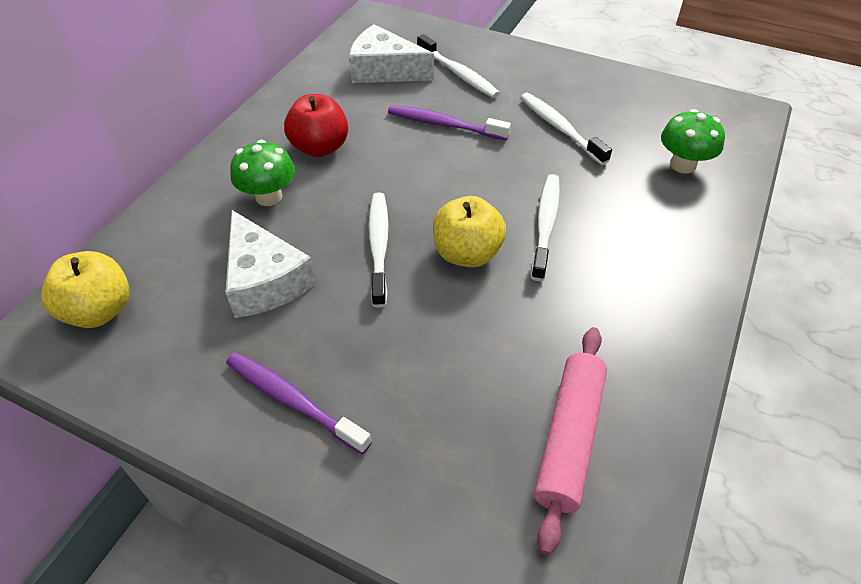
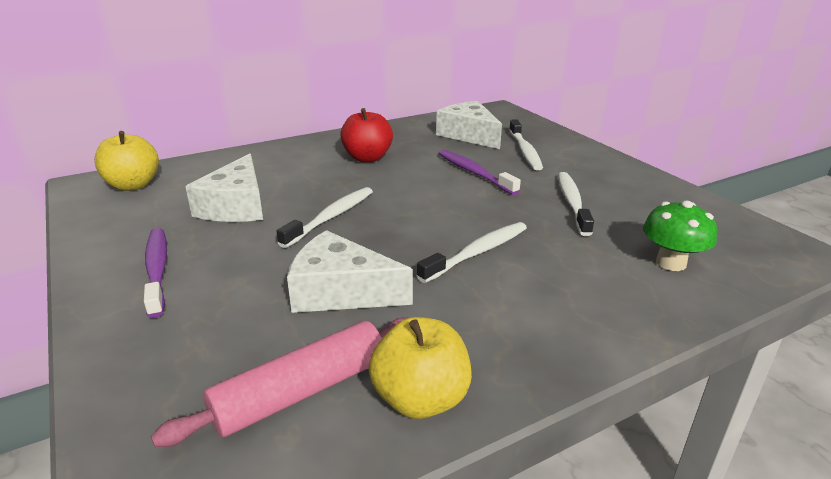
camera: 35 degrees right, 20 degrees down
green mushroom [230,140,295,206] -> none
yellow apple [433,196,506,267] -> yellow apple moved to [368,317,472,419]
none -> white cheese [287,230,413,313]

